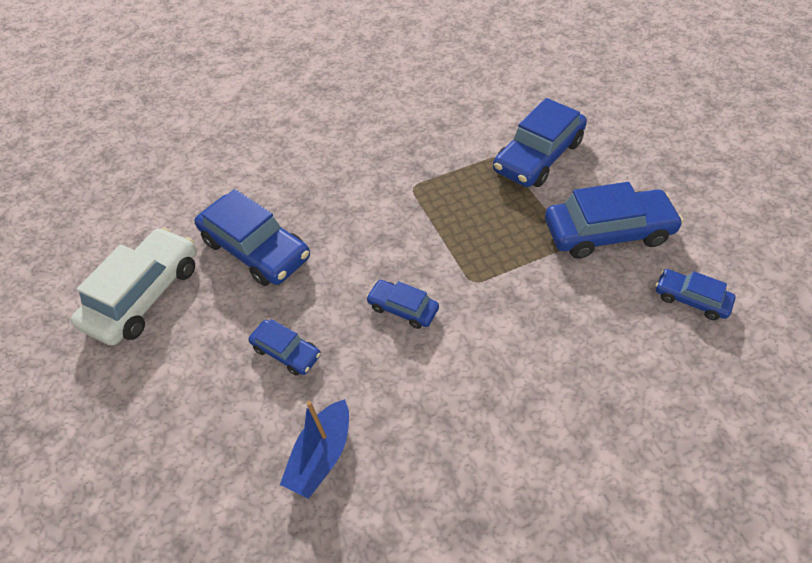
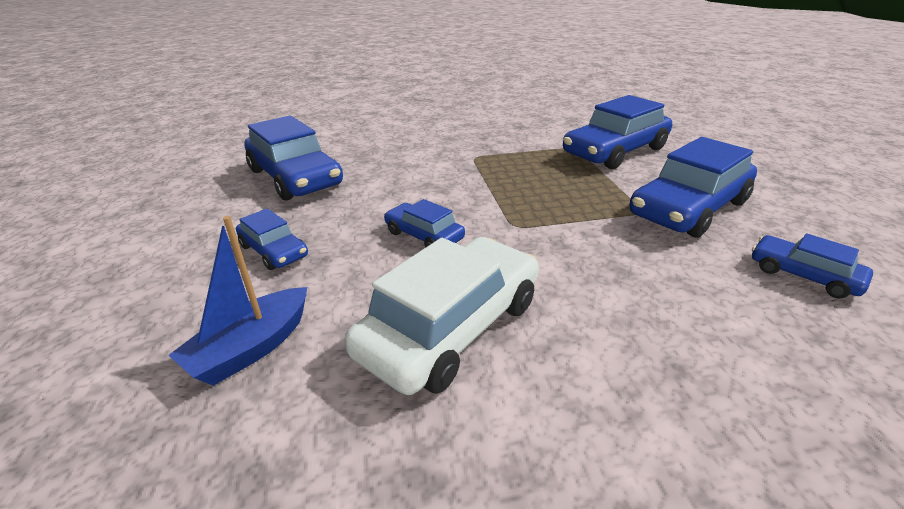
camera: 10 degrees right, 20 degrees down
white car [71,227,197,346] -> white car moved to [344,237,539,395]
blue car [545,182,683,259] -> blue car turned 135 degrees clockwise [629,137,757,238]

